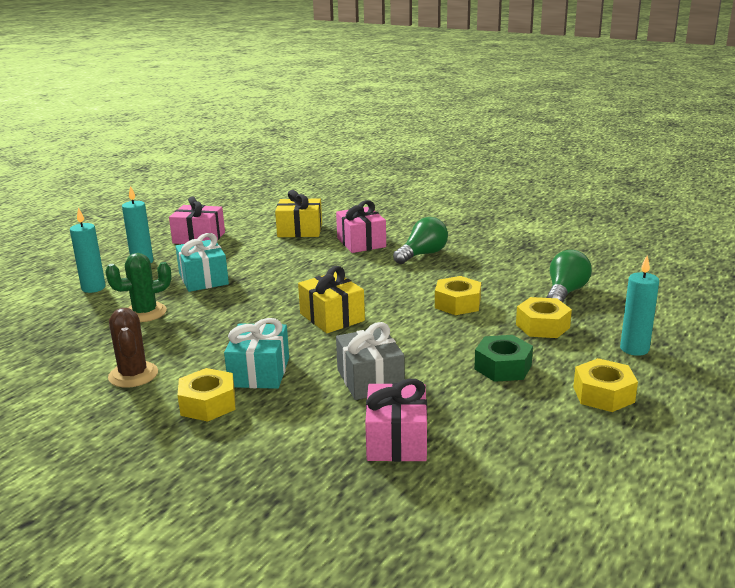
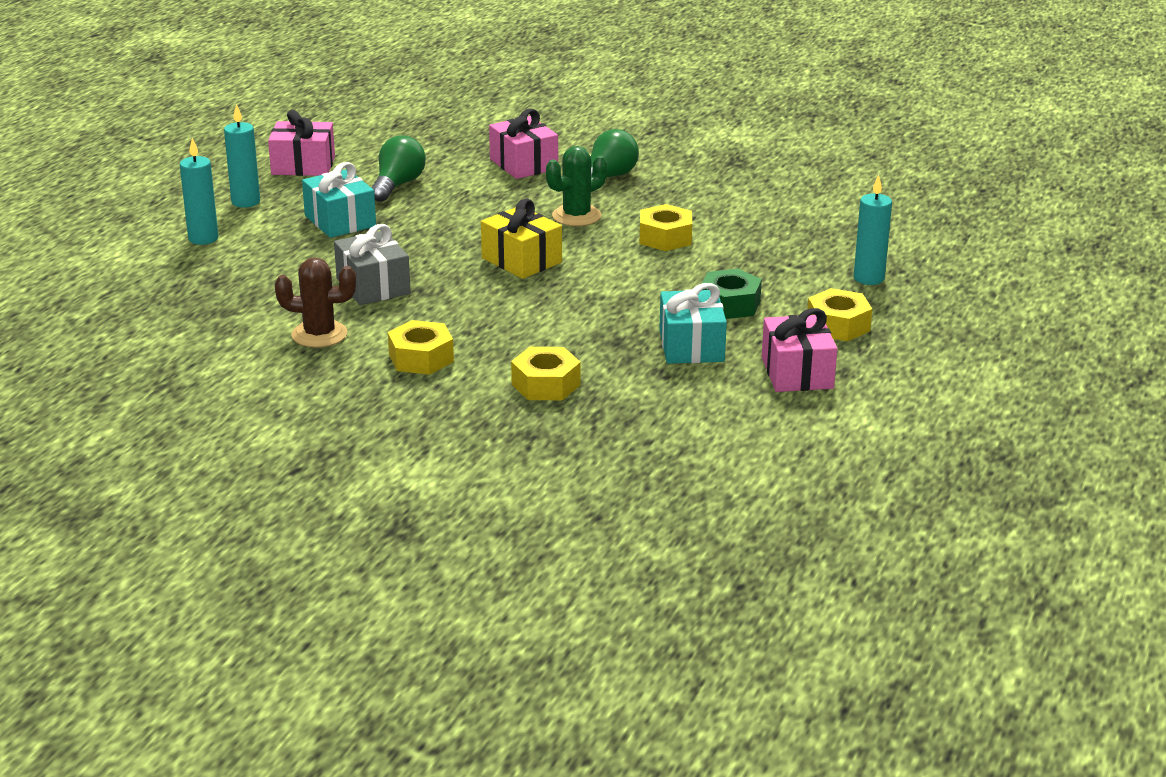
camera: 10 degrees left, 5 degrees up
green cactus [105,253,171,322] -> green cactus moved to [546,146,607,226]
brown cactus [108,308,158,388] -> brown cactus turned 60 degrees counterclockwise [275,258,356,348]
turquoise gift [224,318,289,389] -> turquoise gift moved to [659,283,727,364]
yellow gift [275,190,322,237] -> none
grey gift [336,322,405,400] -> grey gift moved to [334,224,411,305]
pink gift [365,379,427,462] -> pink gift moved to [762,308,837,392]
yellow nut [516,297,572,338] -> yellow nut moved to [511,347,581,400]
green light bulb [547,250,592,302] -> green light bulb moved to [371,135,426,202]

